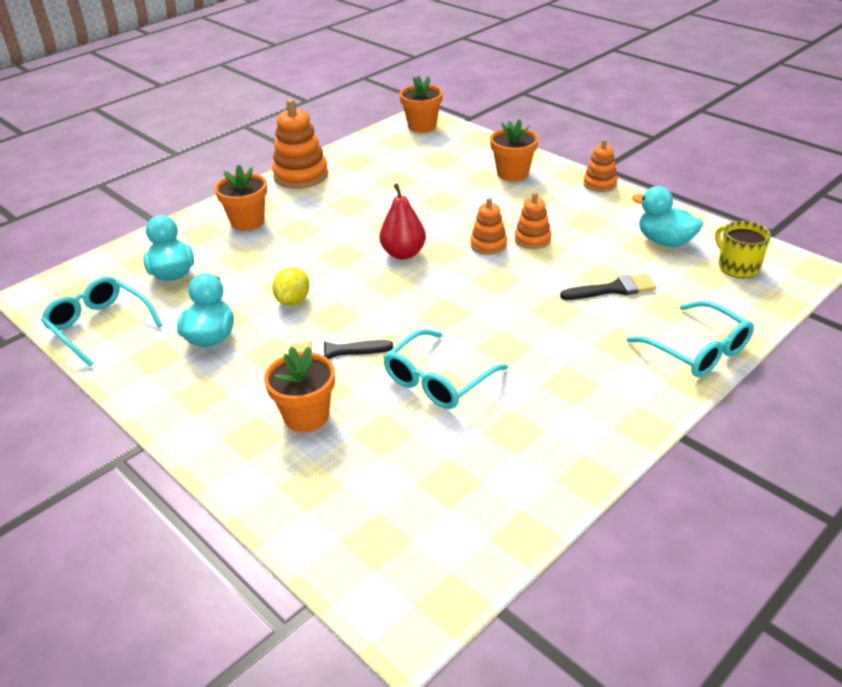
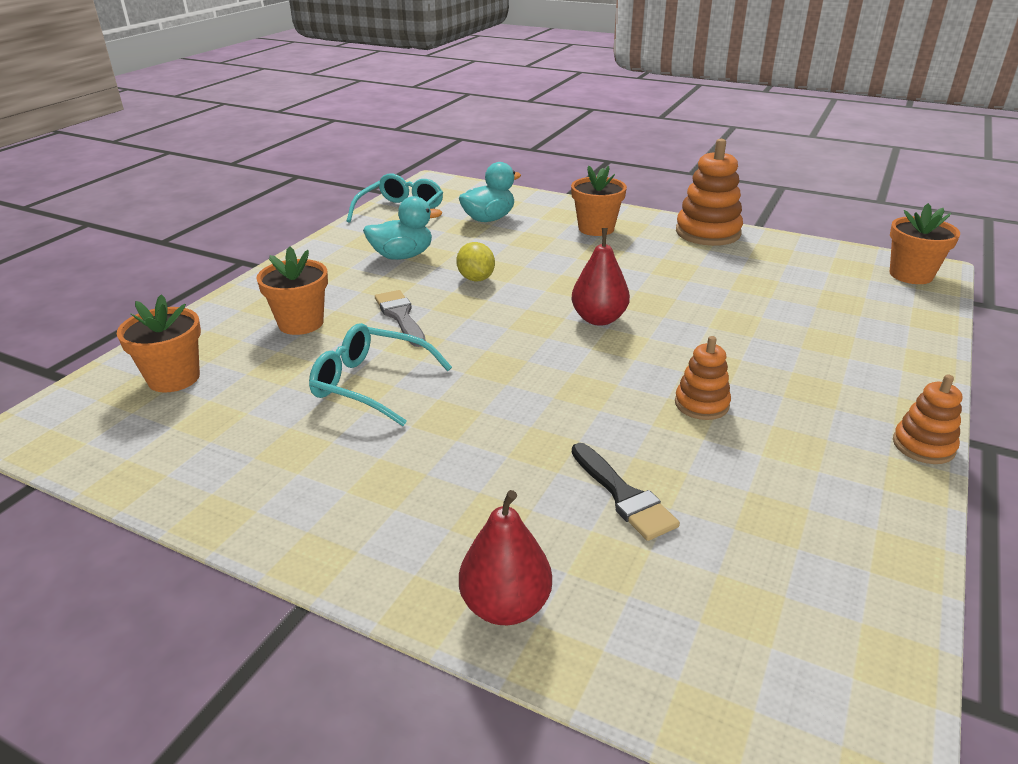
camera: 70 degrees right, 5 degrees down
yellow lemon [272,267,310,305] -> yellow lemon turned 75 degrees clockwise [456,242,495,281]
black brush [291,339,393,359] -> grey brush [375,290,426,347]
orange stacking toy [470,197,507,255] -> none
orange flower pot [490,119,539,181] -> orange flower pot moved to [117,294,201,393]
turquoise glasses [626,301,754,377] -> red pear [459,490,552,625]
turquoise duck [632,186,703,247] -> none
yellow mug [715,221,771,278] -> none

